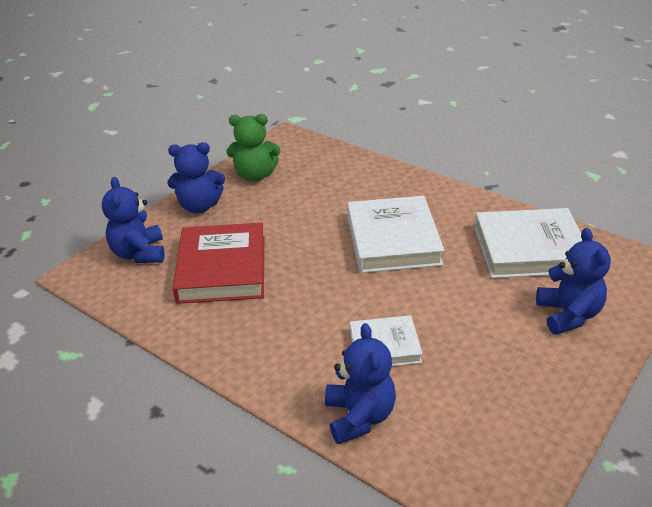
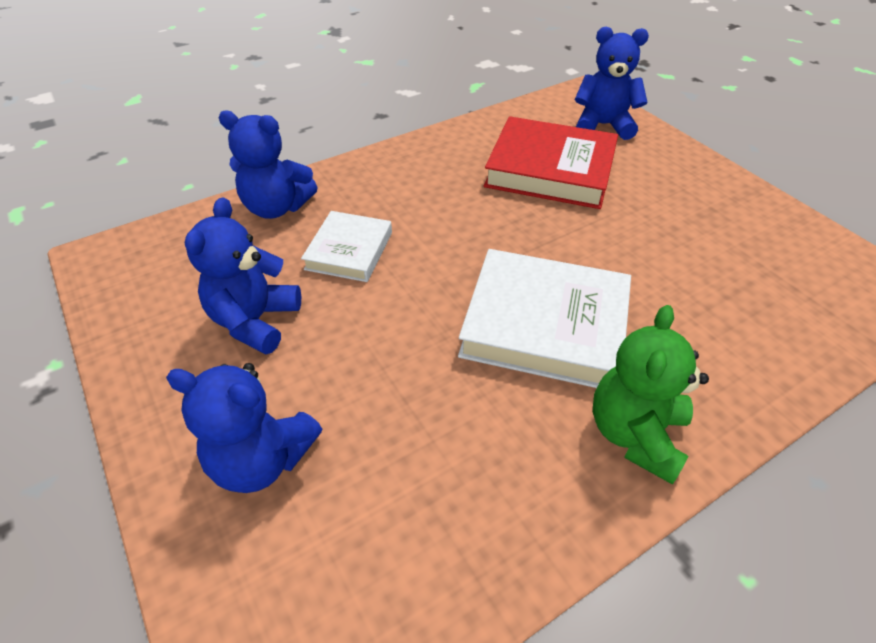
camera: 110 degrees right, 10 degrees up
blue teddy bear [167,142,225,213] -> blue teddy bear moved to [185,197,301,354]
green teddy bear [226,114,281,182] -> green teddy bear moved to [593,305,709,484]
white book [475,208,582,278] -> none

